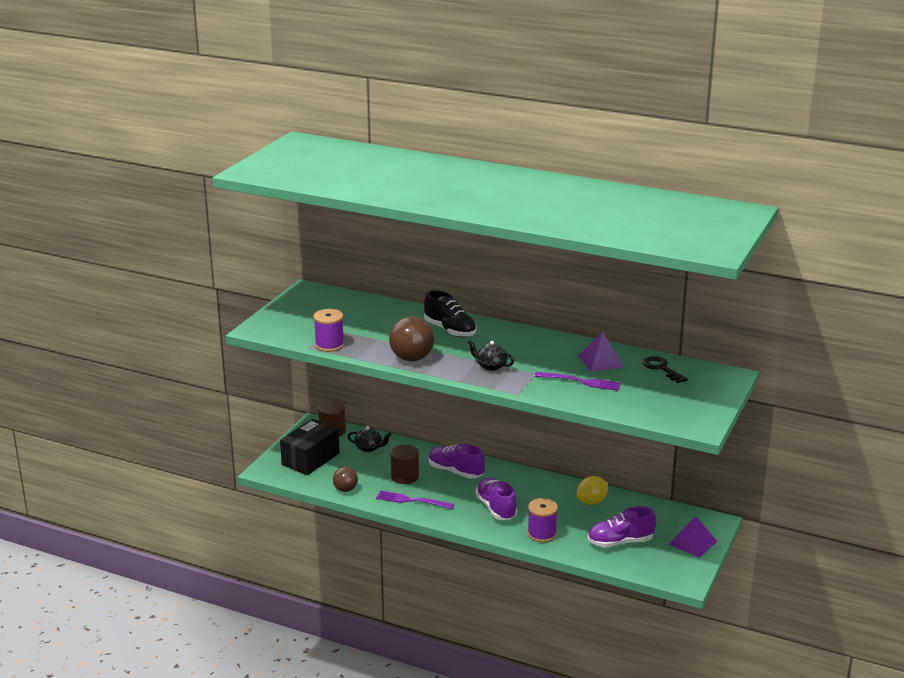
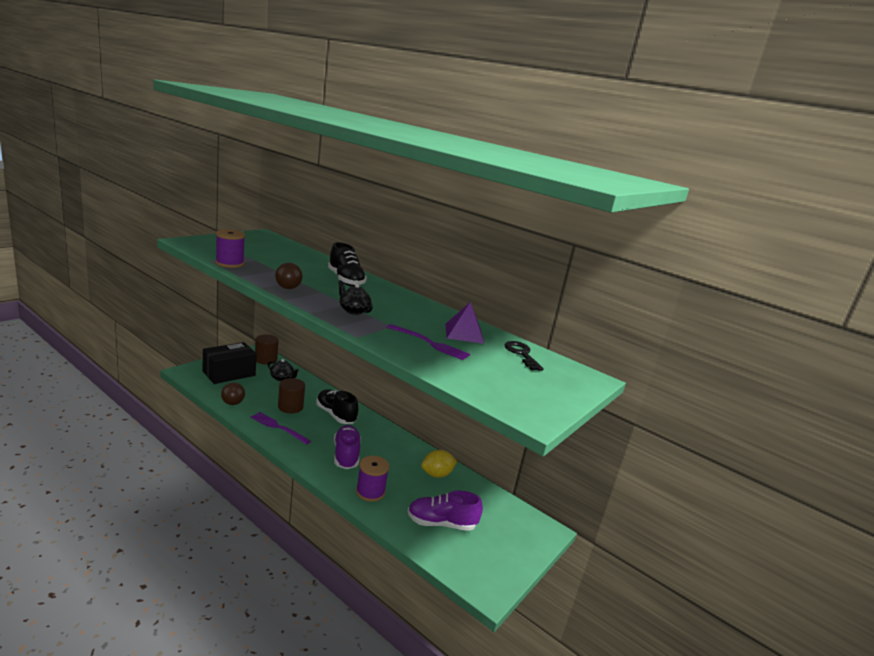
camera: 10 degrees right, 5 degrees down
brown ball [389,316,434,361] -> brown ball [275,263,303,289], size x0.60
purple shoe [429,444,485,479] -> black shoe [316,389,358,424]
purple pyramid [669,516,717,558] -> none

